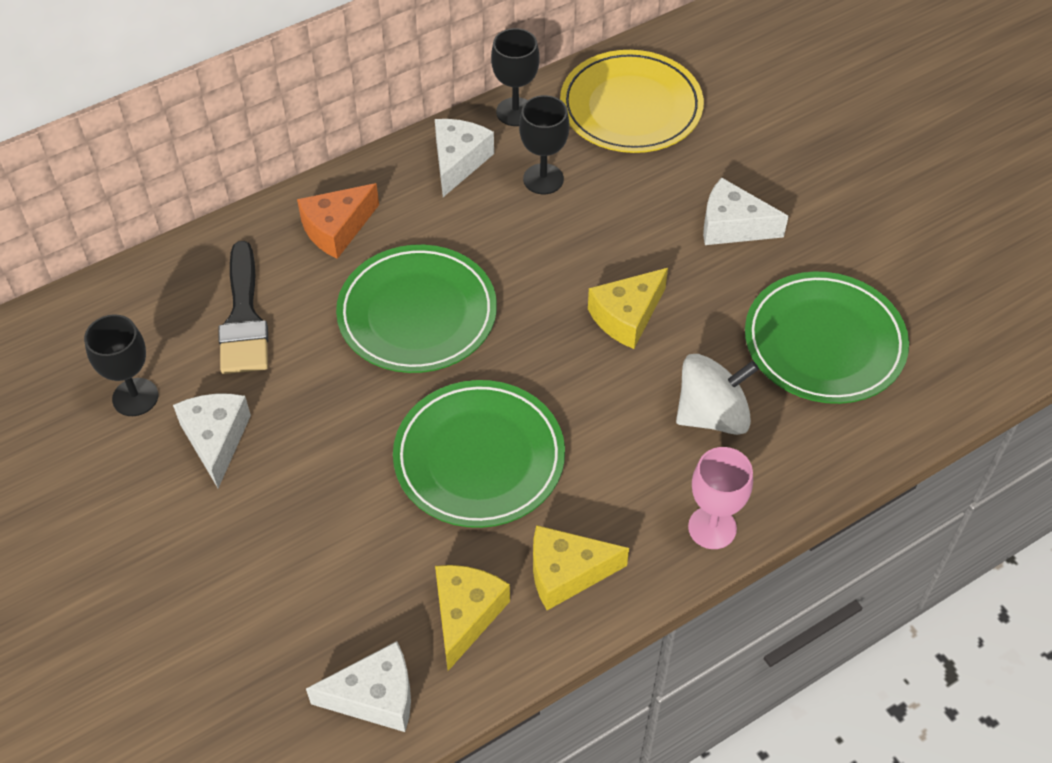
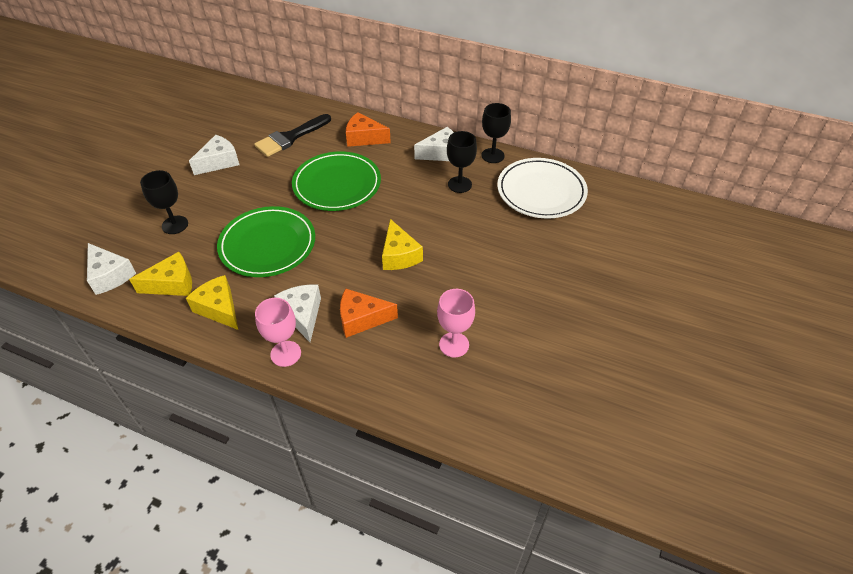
camera: 55 degrees right, 5 degrees down
black goblet [84,314,158,416] -> black goblet moved to [140,170,188,234]
yellow plate [560,50,704,153] -> white plate [497,158,588,219]
yellow cheese [588,268,668,349] -> yellow cheese turned 120 degrees counterclockwise [382,219,423,270]
white spinning top [676,354,759,435] -> orange cheese [340,289,398,338]
white cheese [703,177,789,245] -> white cheese moved to [274,285,321,342]
green plate [745,272,909,404] -> pink goblet [437,289,475,357]

